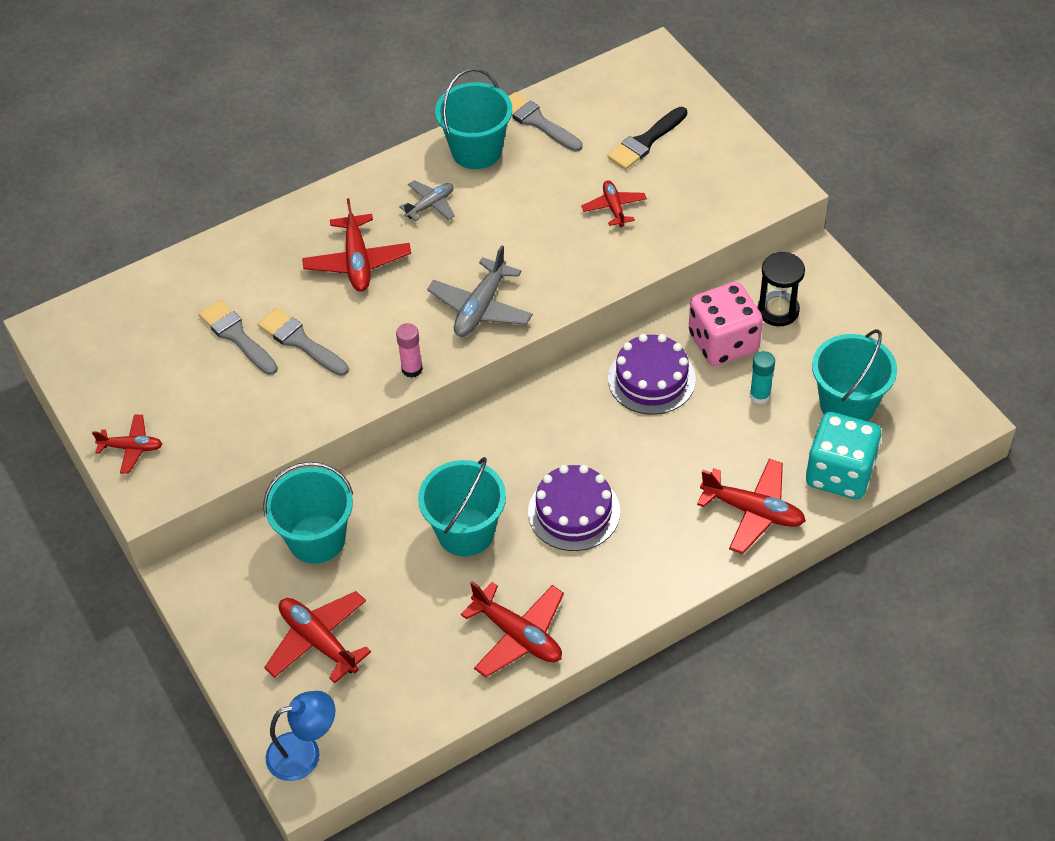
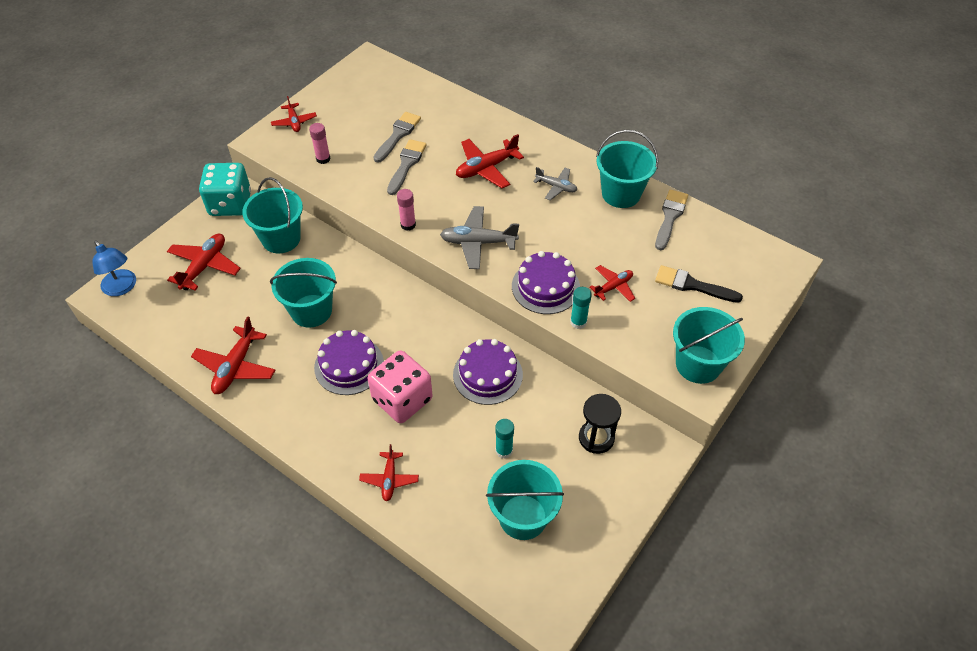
camera: 65 degrees right, 0 degrees up
pink dice [689,282,763,366] -> pink dice moved to [368,350,433,423]
red plane [697,459,806,554] -> red plane [359,444,419,501], size x0.62
turquoise dice [806,412,881,499] -> turquoise dice moved to [199,163,251,216]
none -> pink glue stick [309,123,331,164]
none -> purple cake [512,251,580,314]
none -> turquoise glue stick [570,287,592,329]
none -> turquoise bucket [673,307,745,384]

